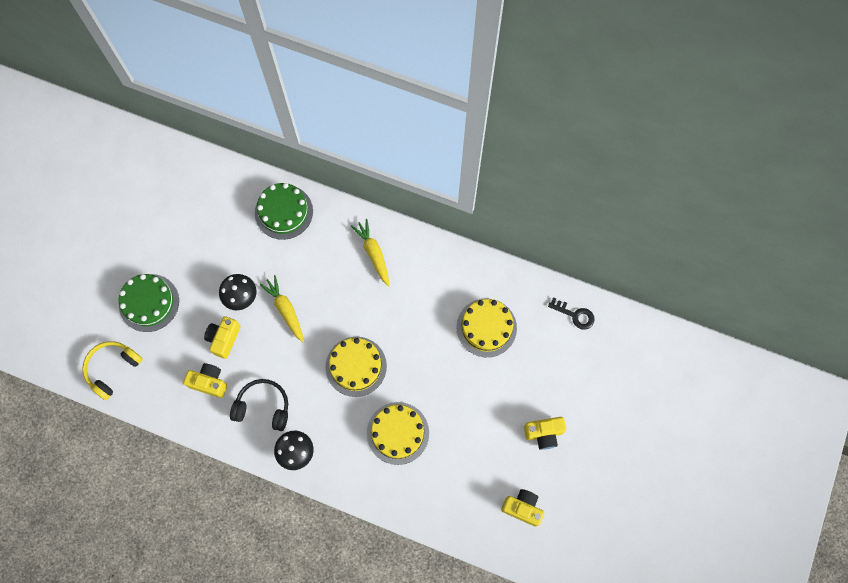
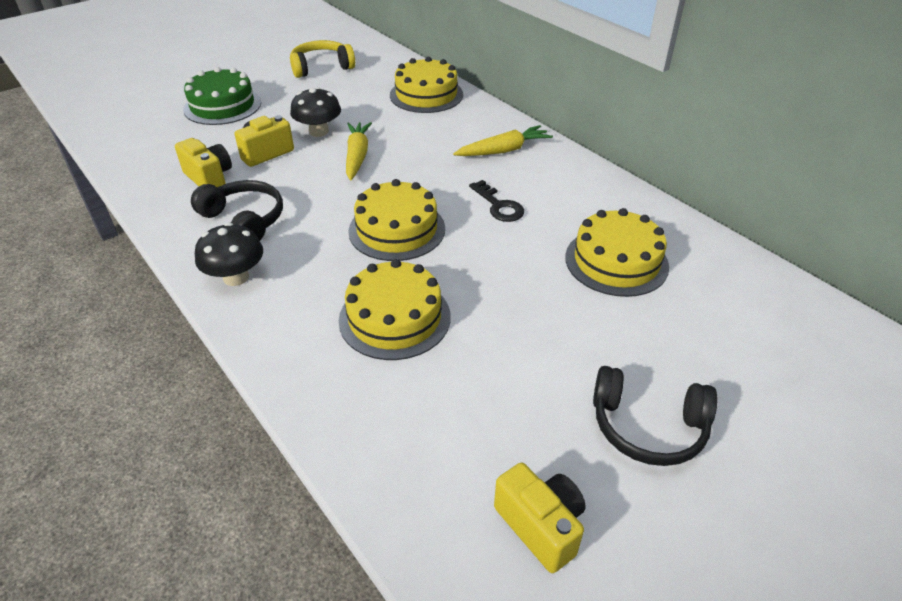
camera: 30 degrees right, 30 degrees down
yellow headphones [82,341,142,400] -> yellow headphones moved to [290,40,355,78]
green cake [255,183,313,240] -> yellow cake [390,57,463,113]
yellow carrot [351,219,390,287] -> yellow carrot turned 60 degrees clockwise [453,125,553,156]
yellow camera [524,417,566,450] -> black headphones [593,366,717,466]
black key [548,297,595,330] -> black key moved to [469,180,524,222]

